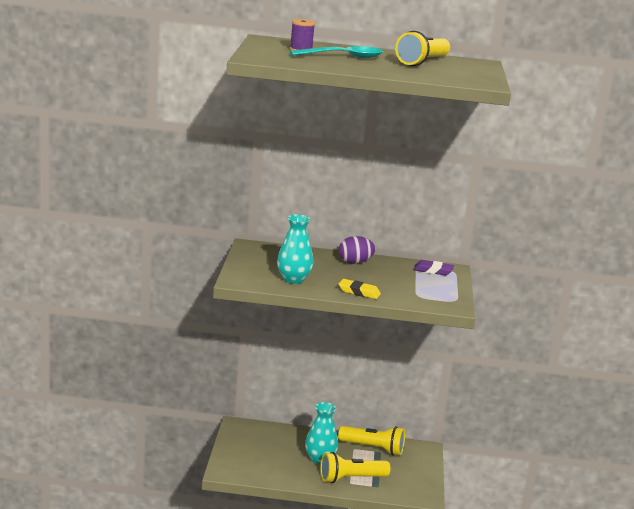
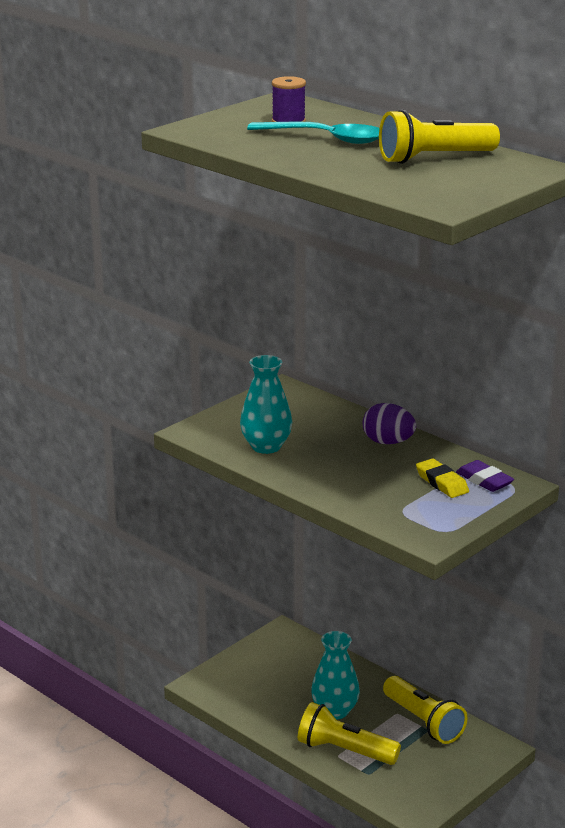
camera: 40 degrees right, 5 degrees up
yellow eraser [339,279,381,299] -> yellow eraser moved to [416,458,469,498]

